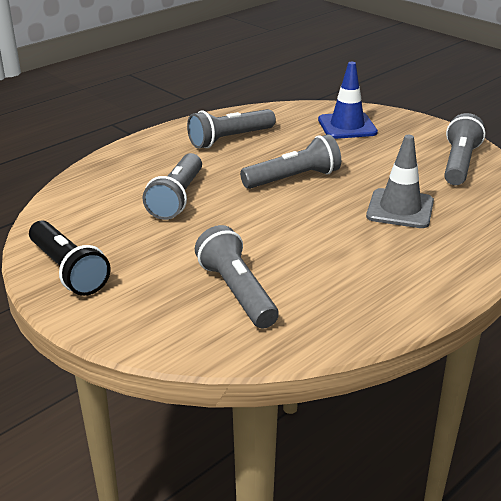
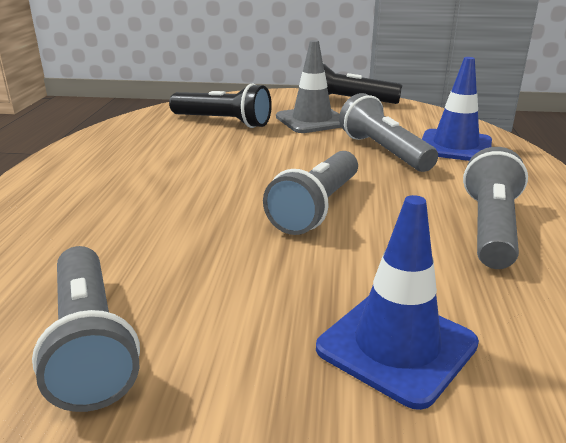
camera: 140 degrees right, 5 degrees down
grey flashlight [195,225,279,328] -> black flashlight [169,83,272,128]
grey traffic cone [366,135,434,228] -> grey traffic cone moved to [276,40,342,133]
none -> blue traffic cone [422,57,492,161]

